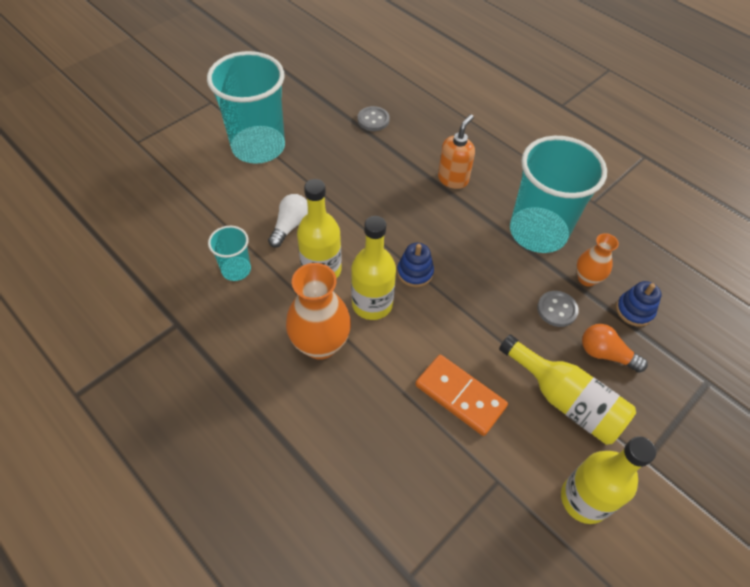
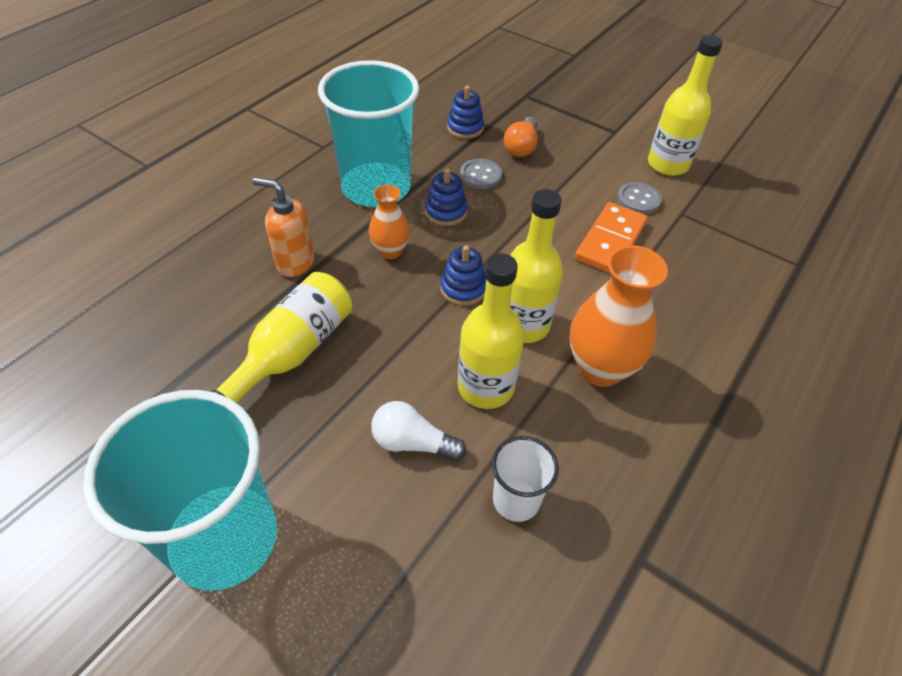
camera: 100 degrees left, 5 degrees down
turquoise cup [208,226,251,281] -> white cup [492,436,559,522]
grey button [358,106,390,131] -> grey button moved to [617,182,662,214]
yellow bottle [499,334,636,445] -> yellow bottle moved to [212,272,352,403]
orange vase [576,233,619,286] -> orange vase moved to [369,185,410,259]
none -> blue stacking toy [425,169,467,226]

